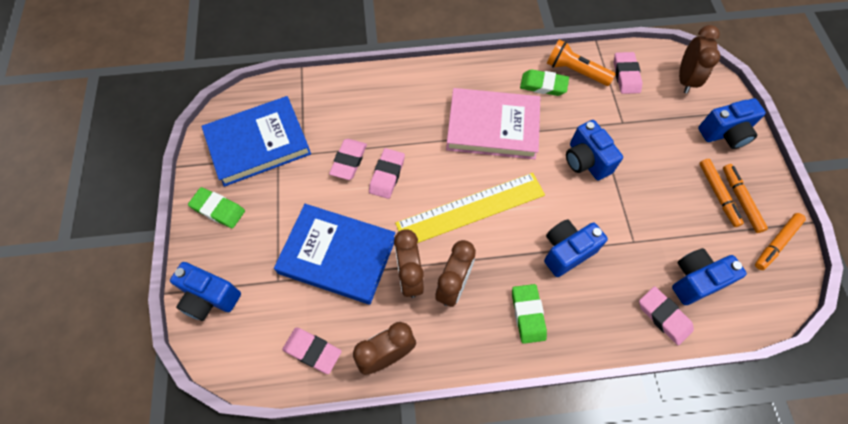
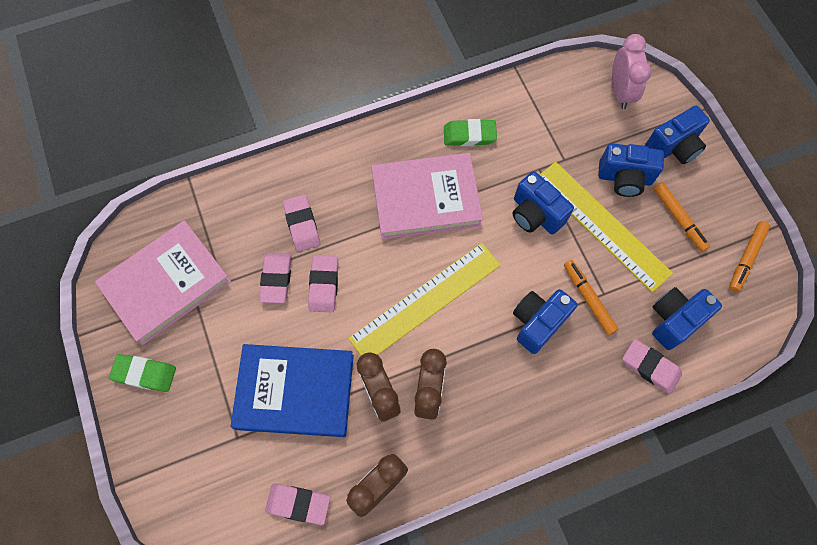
camera: 15 degrees left, 5 degrees up
blue camera [170,262,241,321] -> blue camera moved to [598,143,664,197]
blue book [202,96,311,187] -> pink book [95,220,231,345]
green eraser [512,284,547,344] -> none
orange flashlight [547,39,616,86] -> none
pink eraser [614,52,643,94] -> pink eraser moved to [283,194,320,252]
brown clock [679,25,720,93] -> pink clock [612,34,652,109]
orange marker [723,164,768,233] -> orange marker moved to [564,260,618,335]
none -> yellow ruler [540,162,673,292]

